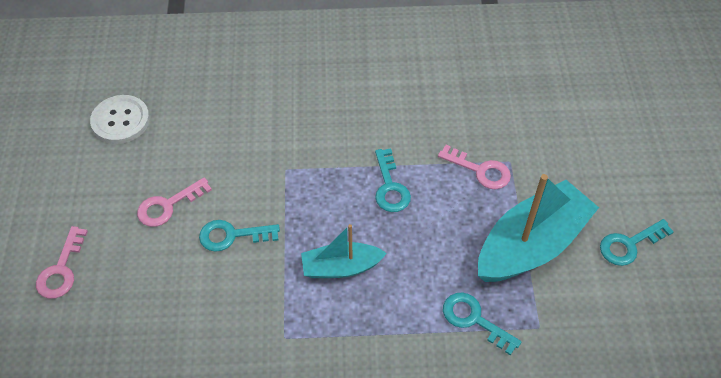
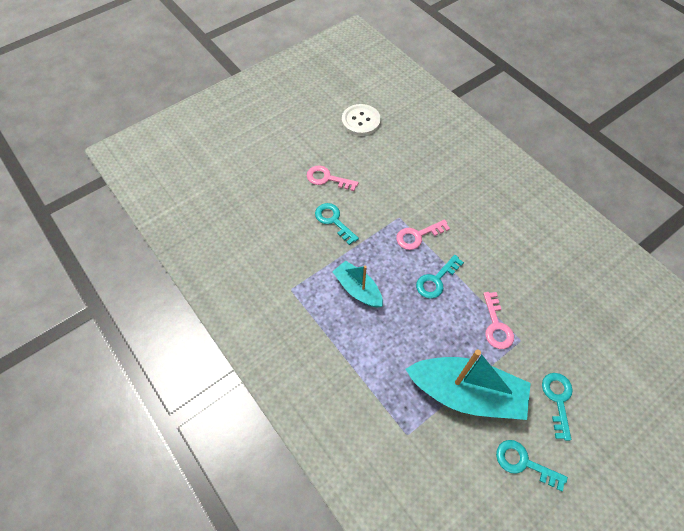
camera: 55 degrees right, 5 degrees up
pink key [36,226,88,299] -> pink key moved to [396,220,450,250]
turquoise key [443,292,522,356] -> turquoise key moved to [542,373,573,441]

